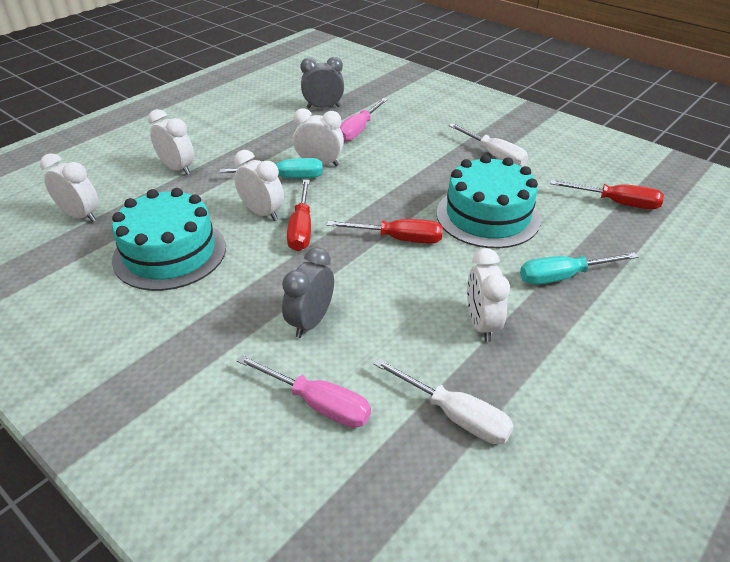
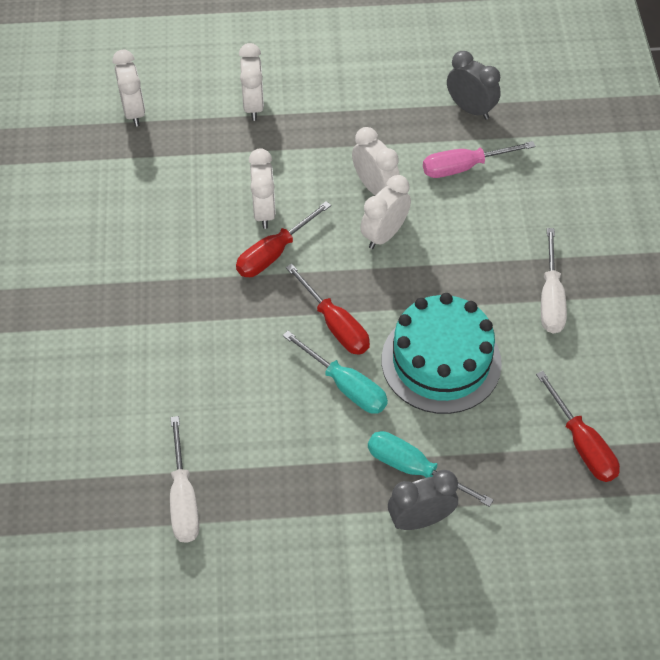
camera: 45 degrees right, 15 degrees up
turquoise cake [112,188,226,291] -> none
turquoise screwdriver [219,158,323,179] -> turquoise screwdriver moved to [283,331,388,414]
pink screwdriver [237,355,371,428] -> none
grey clock [282,247,334,338] -> grey clock moved to [388,470,458,530]
white clock [467,248,510,342] -> white clock moved to [360,175,411,249]

